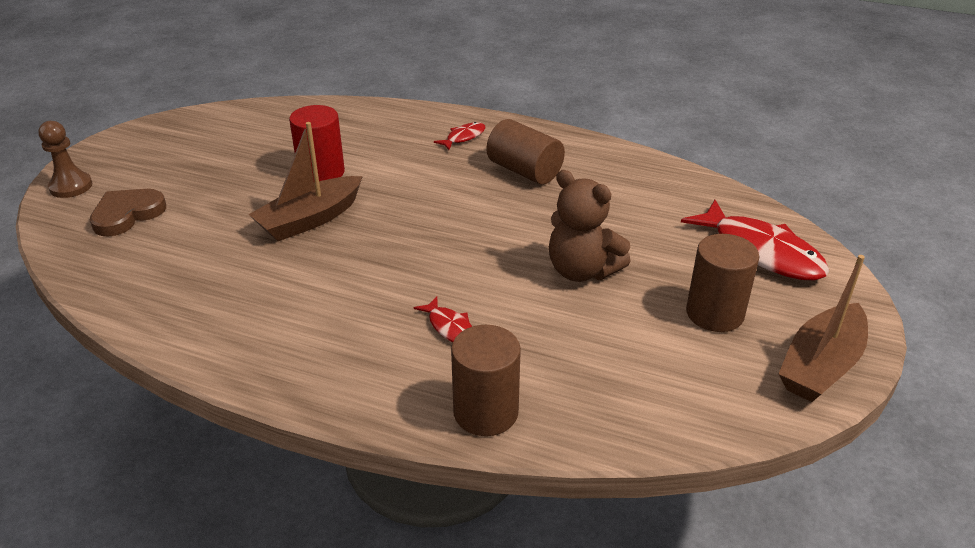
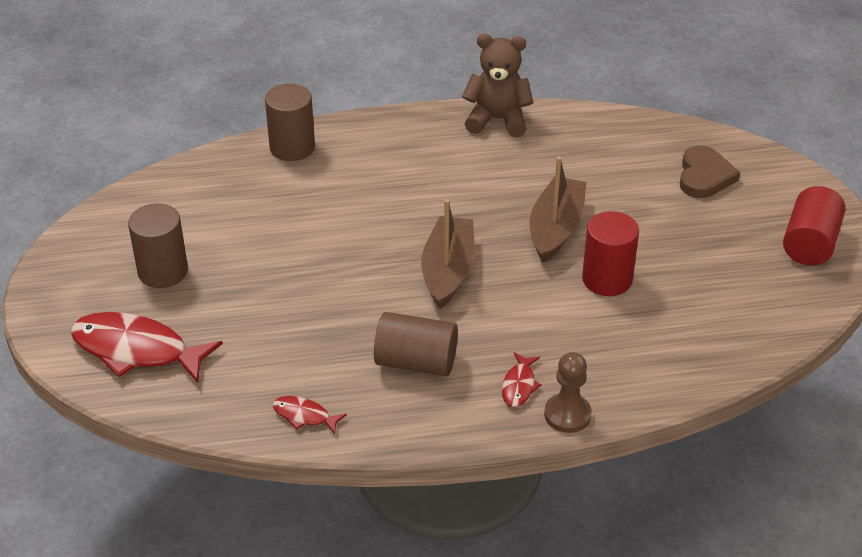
camera: 150 degrees right, 5 degrees up
brown pawn [38,121,92,198] -> brown pawn moved to [544,352,592,433]
red fish [414,297,472,342] -> red fish moved to [272,396,347,434]
brown teddy bear [549,170,631,282] -> brown teddy bear moved to [462,34,533,137]
brown boat [778,255,868,402] -> brown boat moved to [421,199,475,309]
none -> red cylinder [783,186,846,266]

